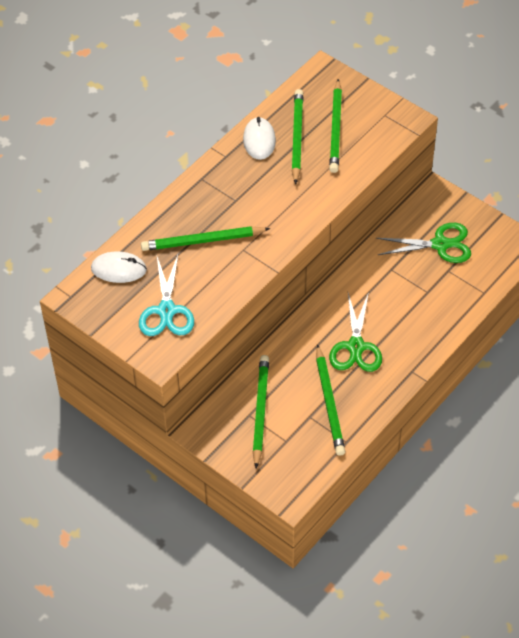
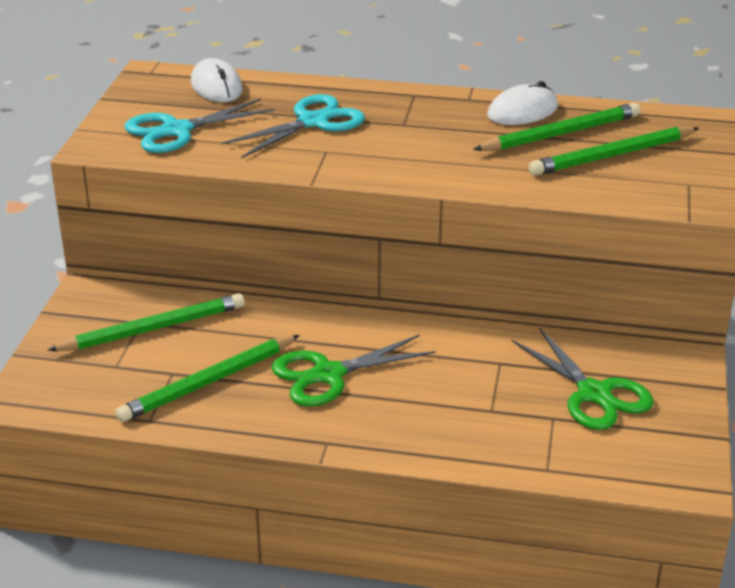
camera: 60 degrees right, 20 degrees down
green pencil [141,226,270,251] -> turquoise scissors [222,94,365,158]

